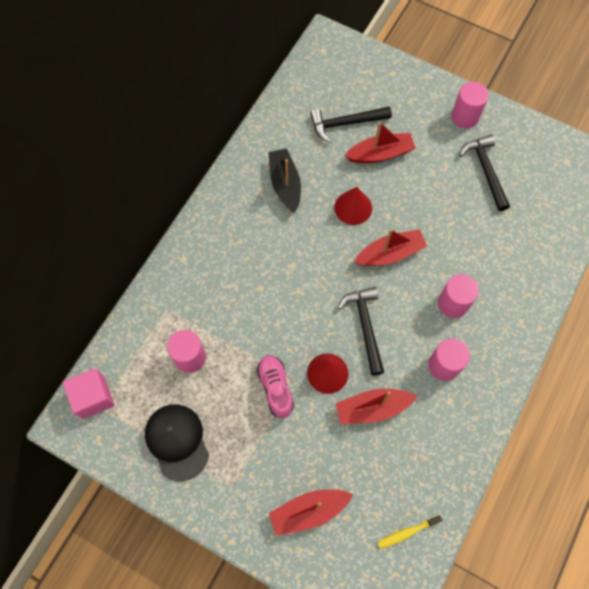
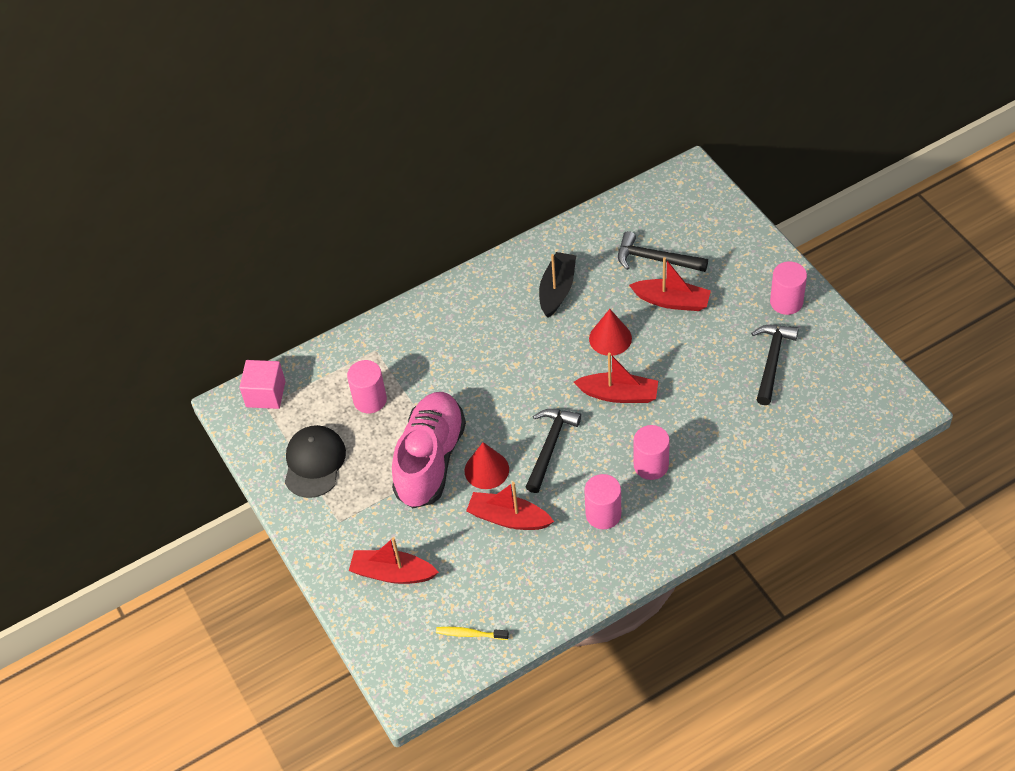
camera: 35 degrees right, 15 degrees down
pink shoe [257,355,294,418] -> pink shoe [392,392,466,508], size x1.90

